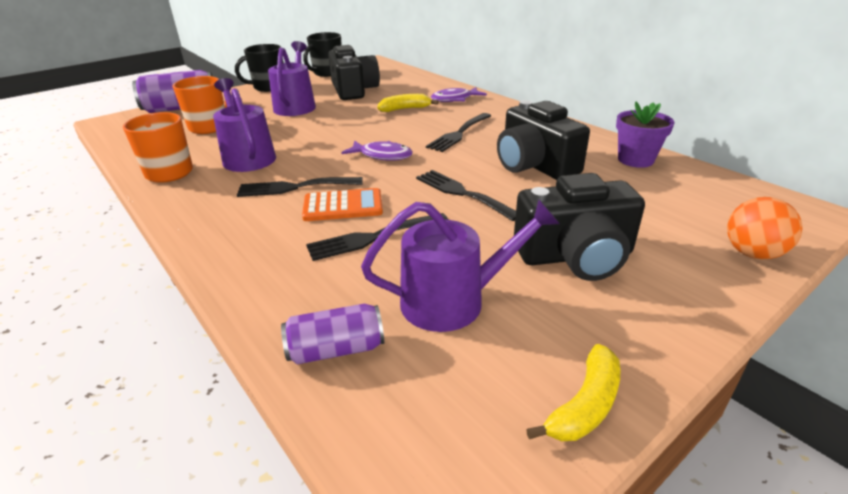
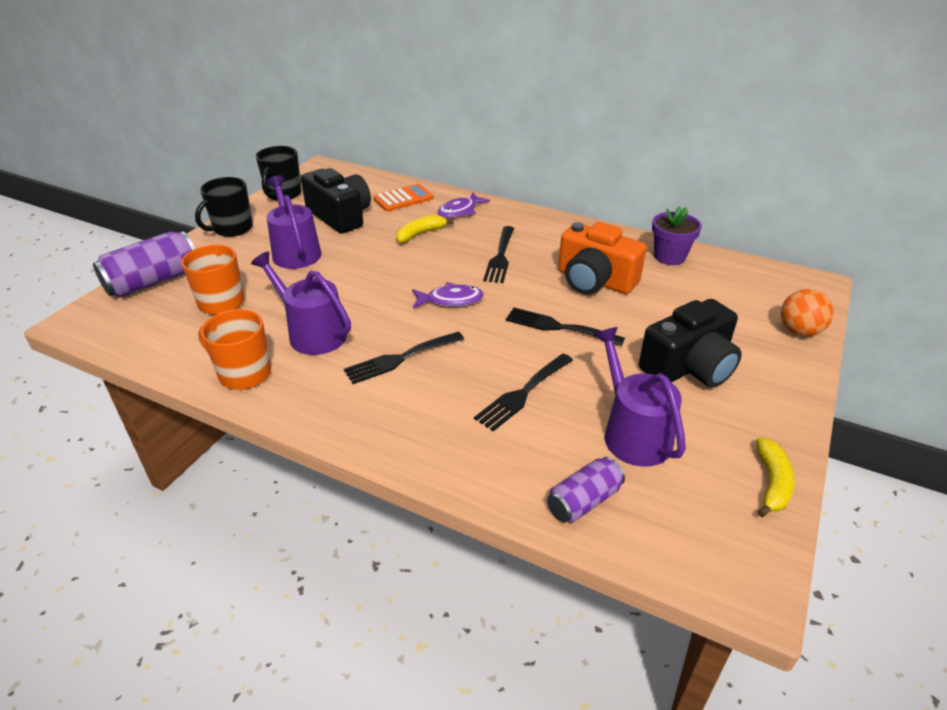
camera: 25 degrees left, 5 degrees up
orange calculator [302,188,383,221] -> orange calculator moved to [373,184,433,211]
purple watering can [361,200,560,332] -> purple watering can turned 75 degrees counterclockwise [594,327,686,467]
black camera [497,100,590,180] -> orange camera [558,222,647,295]

